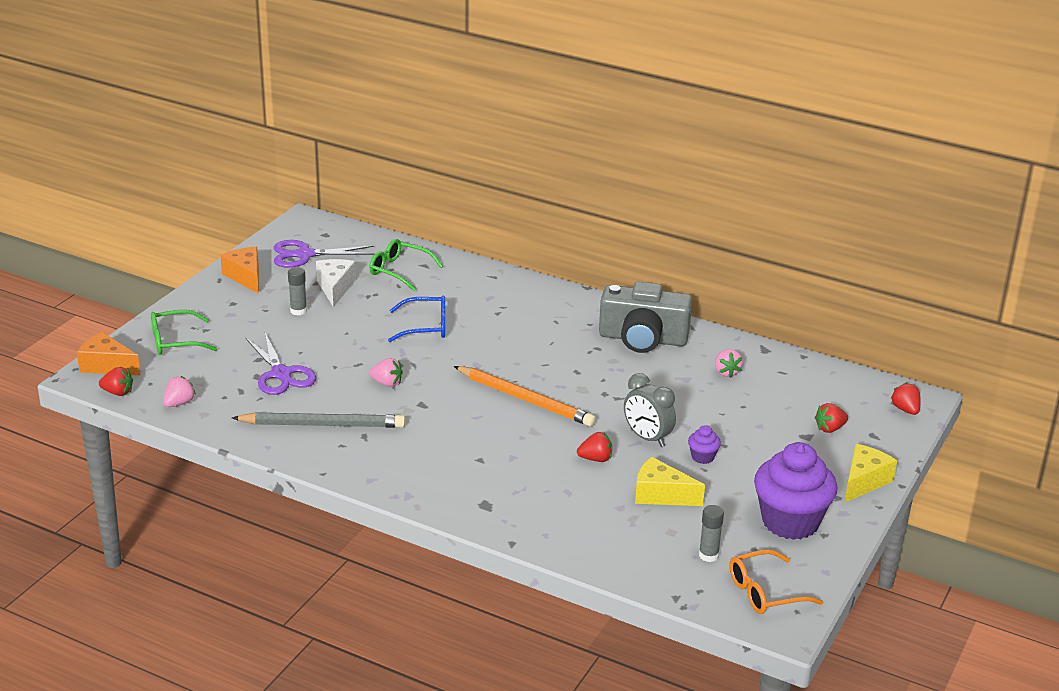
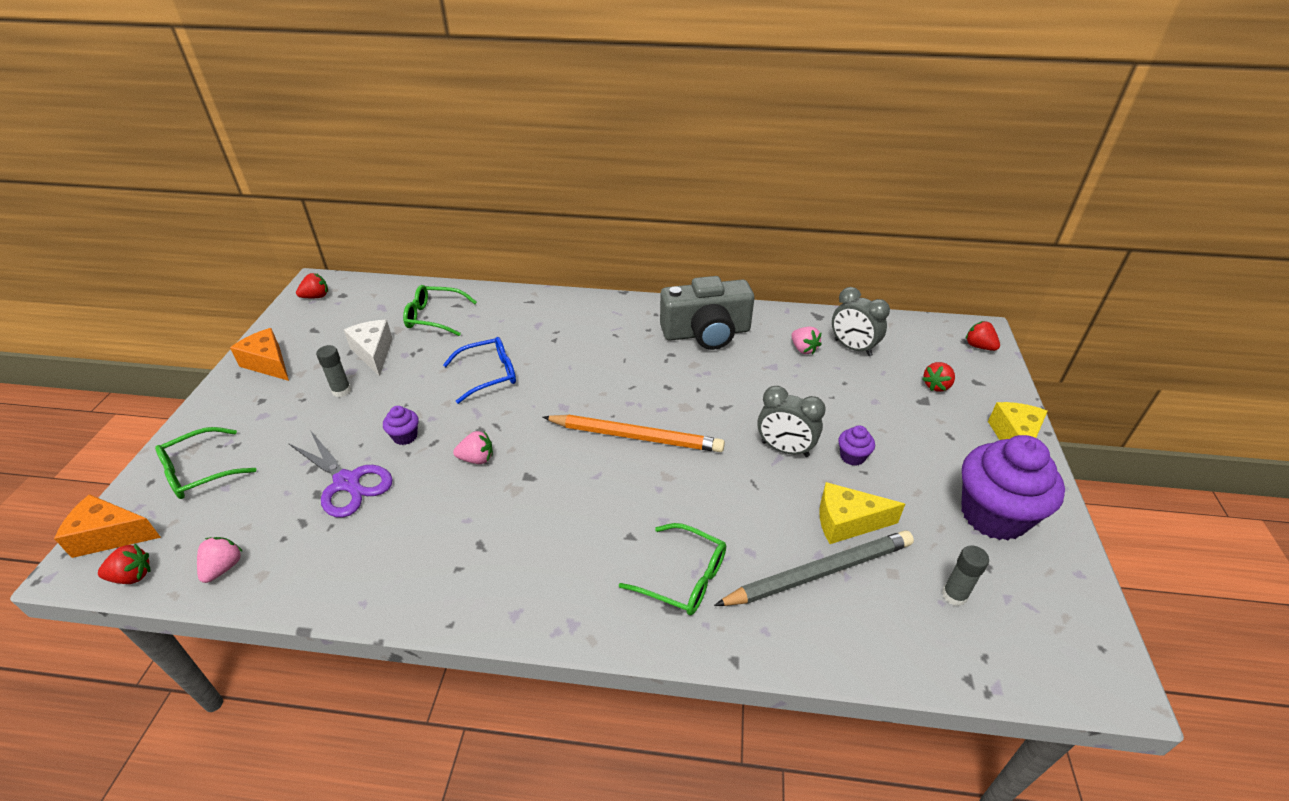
camera: 20 degrees left, 10 degrees up
grey pencil [232,412,405,428] -> grey pencil moved to [714,530,914,606]
purple scissors [274,240,374,268] -> none
red strawberry [577,432,612,462] -> red strawberry moved to [296,273,328,298]
orange glasses [729,549,824,614] -> none
none -> purple cupcake [383,406,419,445]
none -> green glasses [619,523,726,615]
none -> grey clock [832,287,890,356]

